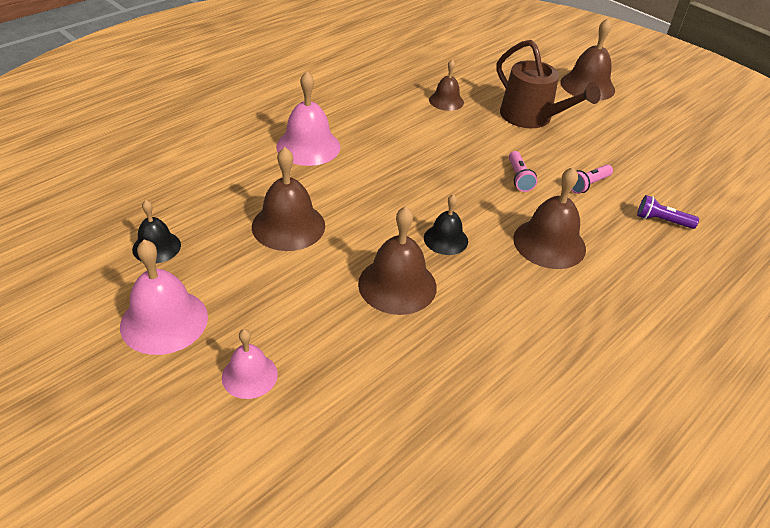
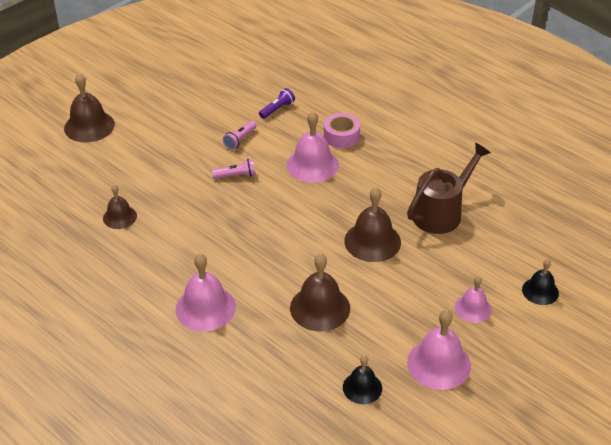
camera: 90 degrees left, 0 degrees up
black bell [424,194,468,255] -> black bell moved to [522,259,559,305]
brown watering can [496,40,601,128] -> brown watering can moved to [407,143,491,234]
brown bell [513,167,586,269] -> pink bell [286,111,339,183]
pink flashlight [571,165,613,194] -> pink flashlight turned 75 degrees clockwise [223,121,257,150]
purple flashlight [637,195,699,229] -> purple flashlight turned 150 degrees counterclockwise [259,88,295,119]
none -> pink tape [324,113,360,148]

